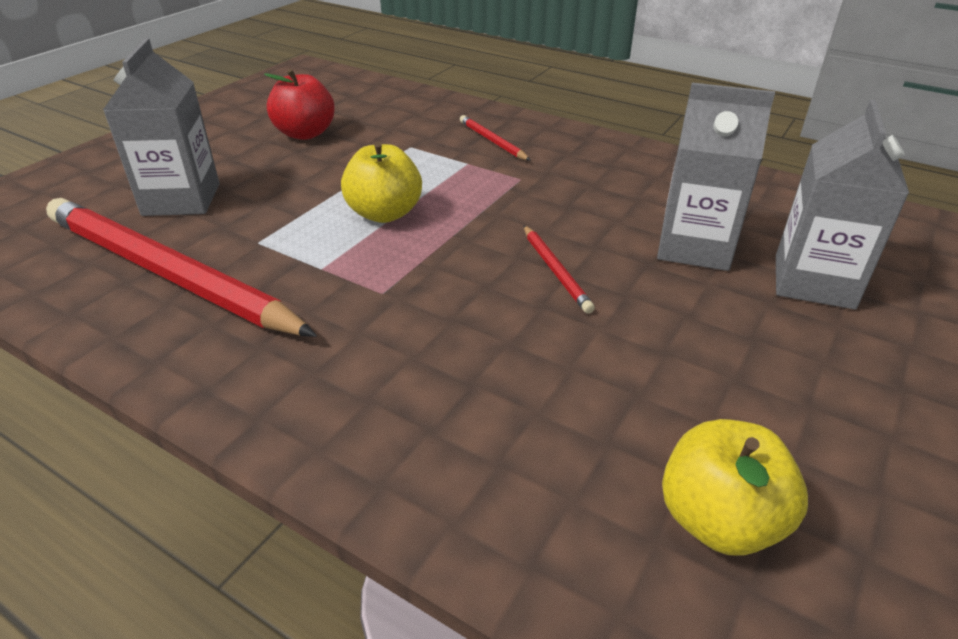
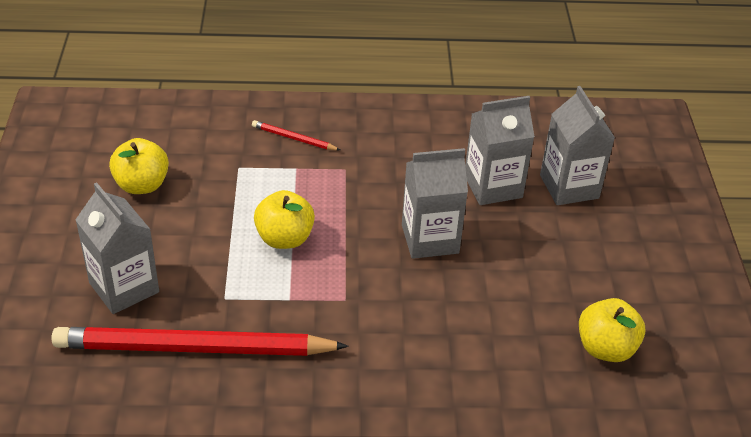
camera: 35 degrees left, 5 degrees up
red apple [264,69,335,140] -> yellow apple [109,138,169,194]
red pencil [523,225,595,314] -> grey carton [402,148,468,259]

